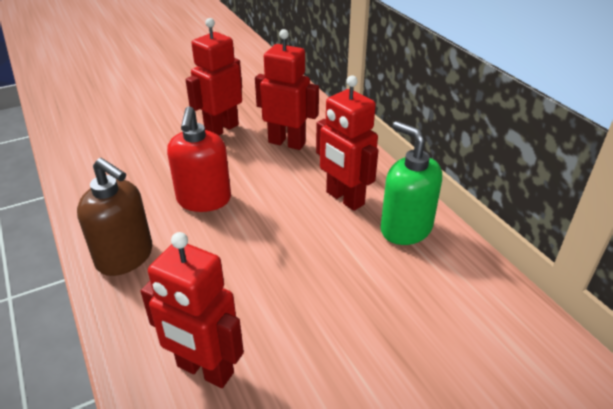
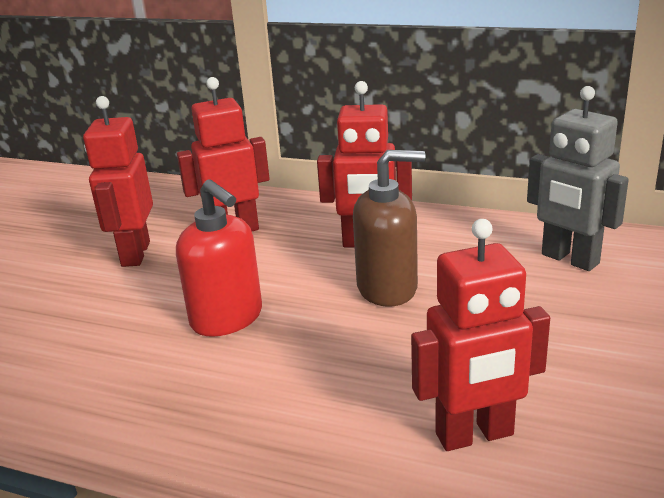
camera: 40 degrees left, 10 degrees down
brown soap dispenser [77,158,153,276] -> brown soap dispenser moved to [353,150,425,307]
green soap dispenser [380,121,442,245] -> none
none -> grey robot [527,86,629,271]

